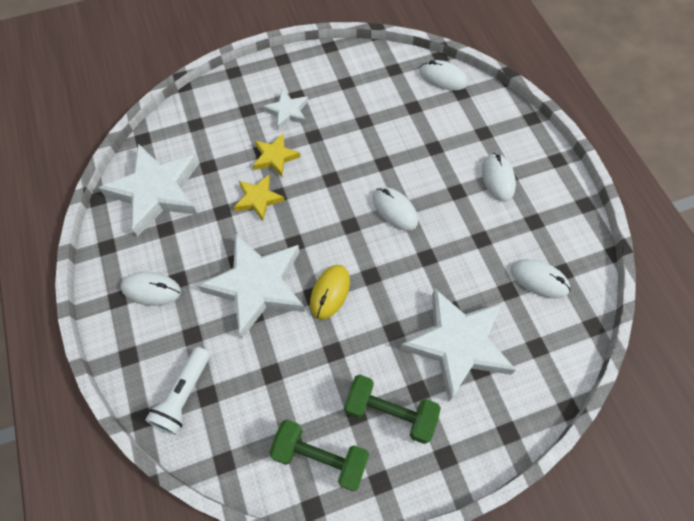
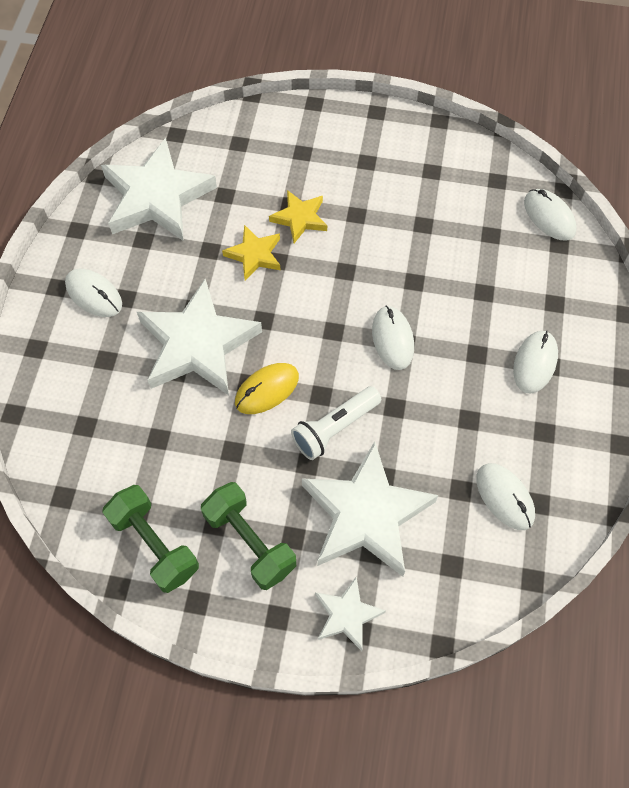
camera: 30 degrees right, 0 degrees up
white flashlight [145,347,210,435] -> white flashlight moved to [291,386,381,460]
white star [263,89,308,130] -> white star moved to [315,576,386,651]

